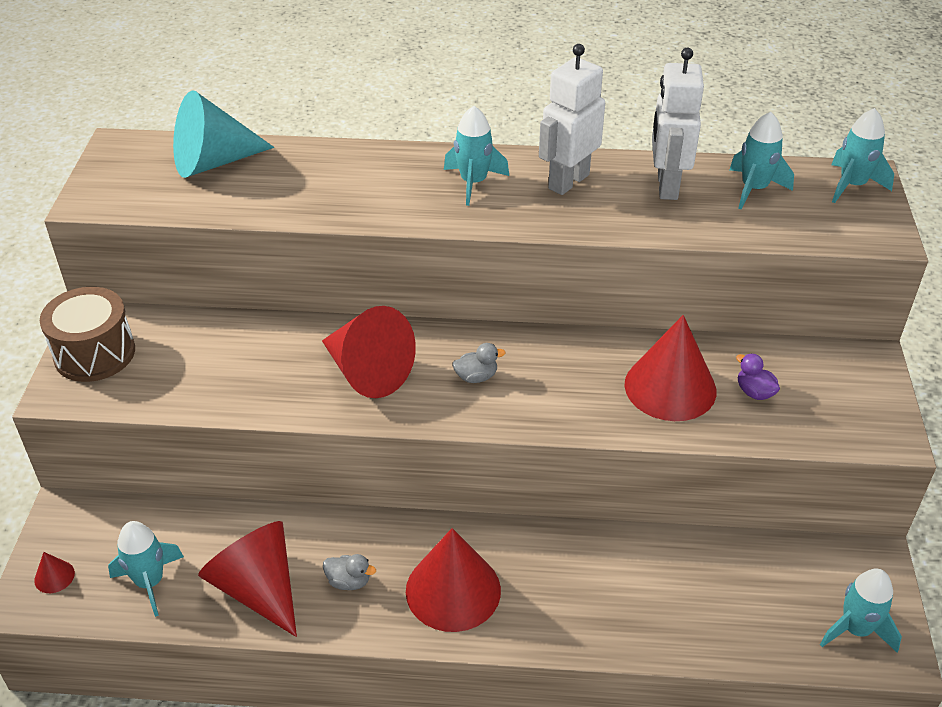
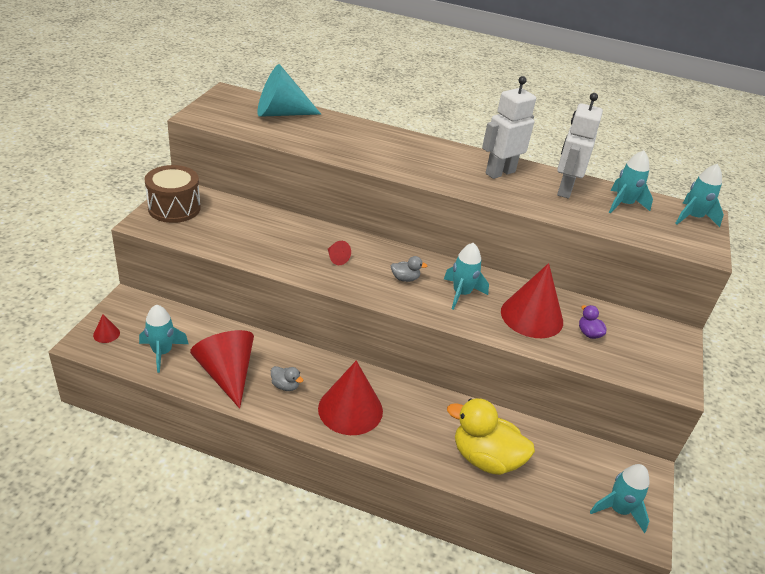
camera: 10 degrees right, 5 degrees down
red cone [322,306,416,398] -> red cone [328,241,351,265], size x0.41
turquoise rocket [444,106,509,206] -> turquoise rocket moved to [444,243,489,310]
none -> yellow duck [447,398,535,475]

